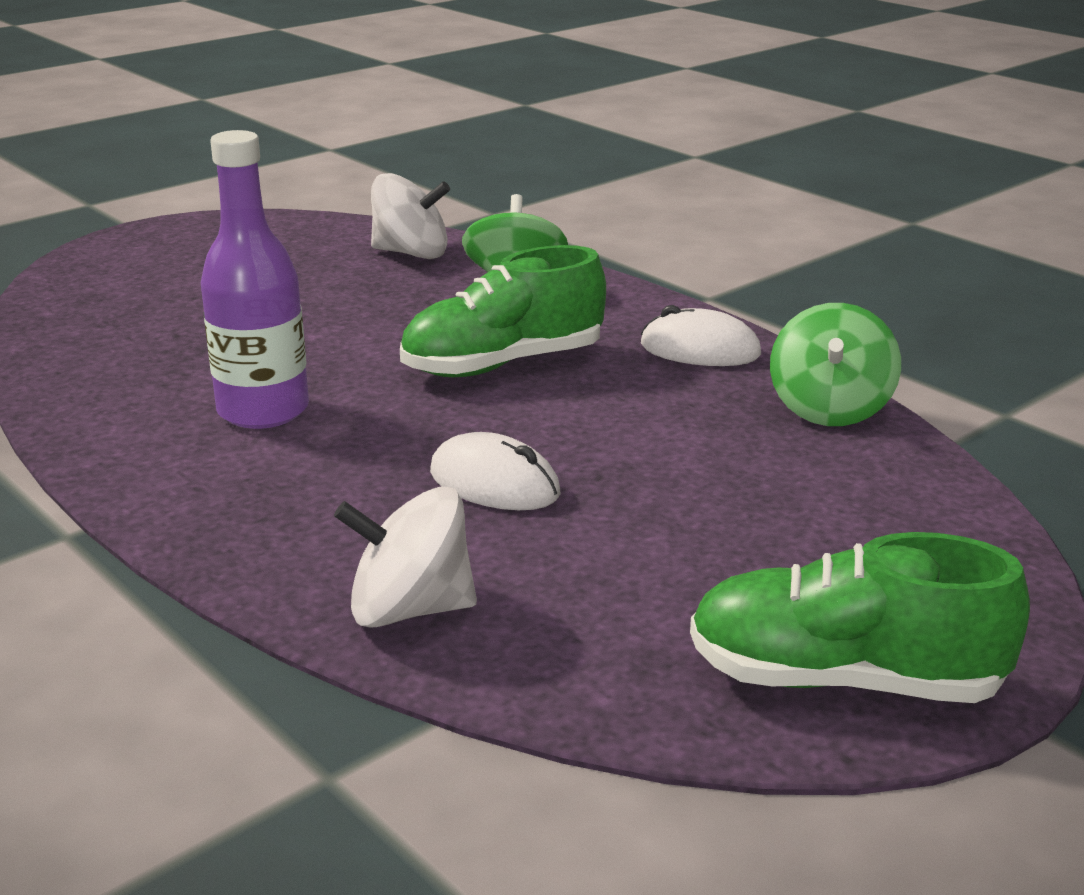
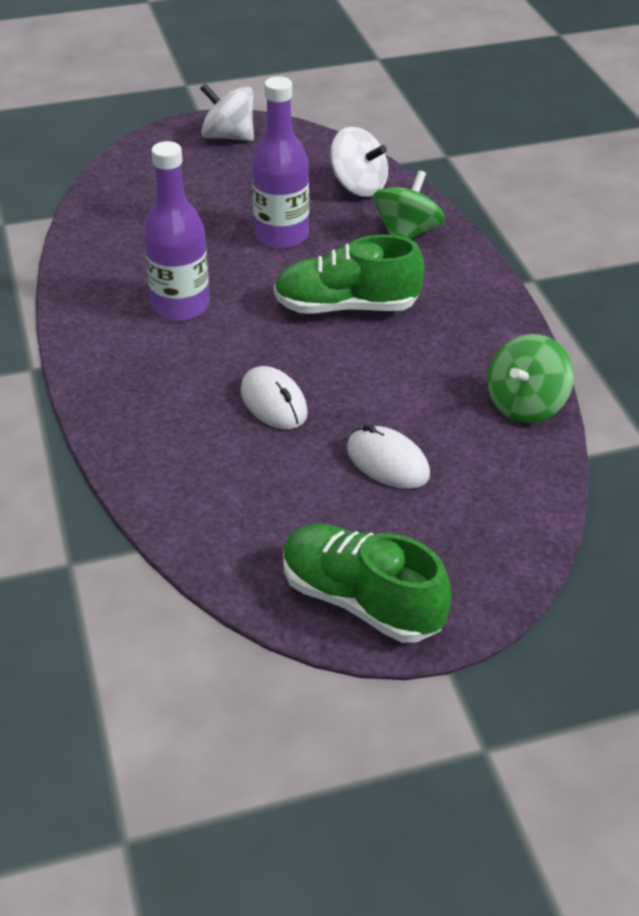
camera: 25 degrees right, 15 degrees up
white spinning top [334,486,477,628] -> white spinning top moved to [200,83,254,141]
white mouse [641,305,761,366] -> white mouse moved to [347,424,430,489]
none -> purple bottle [252,76,309,249]

